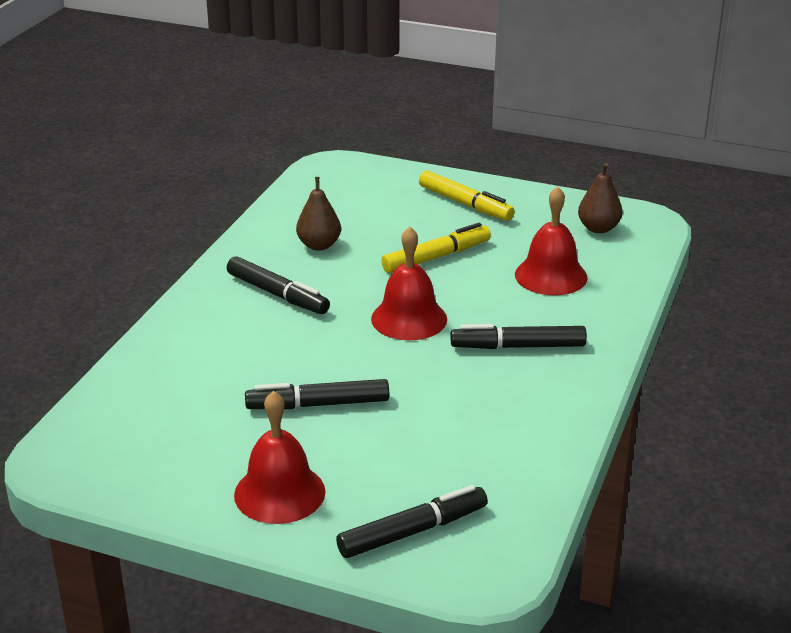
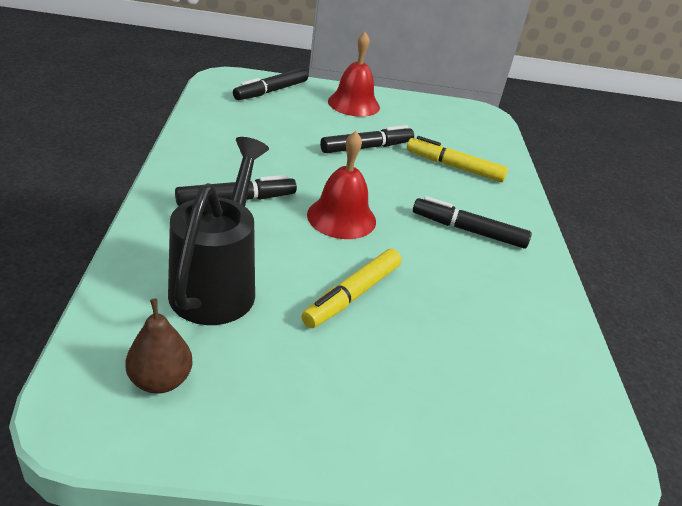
camera: 155 degrees right, 5 degrees up
brown pear [296,177,341,251] -> none
yellow marker [419,170,515,221] -> yellow marker moved to [407,136,508,182]
red bell [515,186,588,295] -> black watering can [168,137,269,325]

